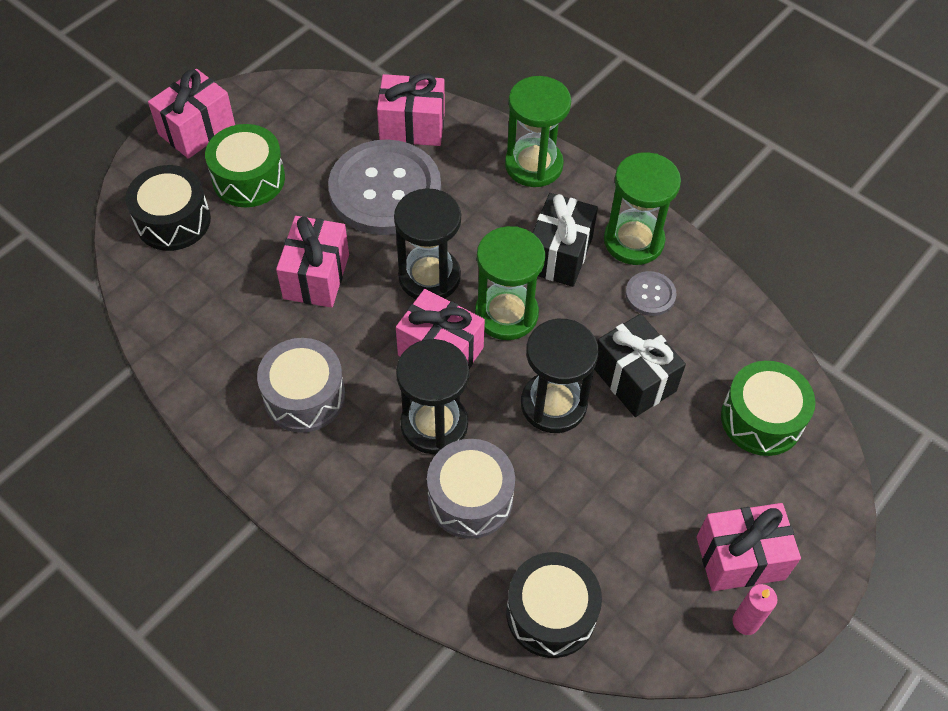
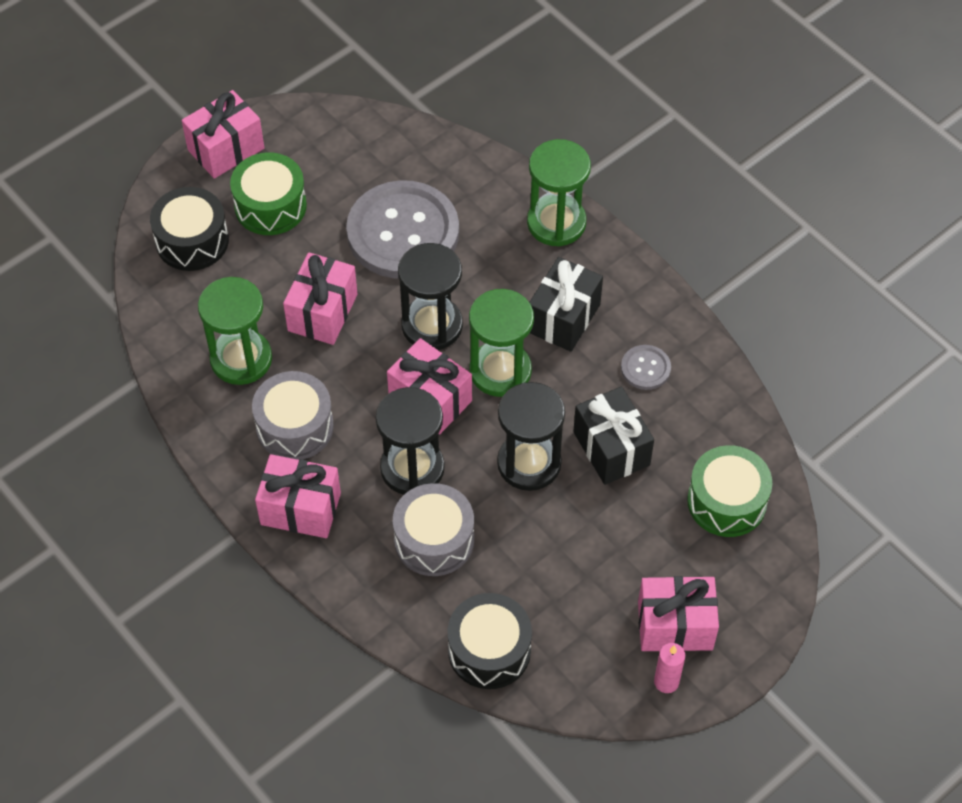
camera: 10 degrees right, 0 degrees up
pink gift [377,73,445,146] -> pink gift moved to [255,454,341,538]
green hourglass [604,152,681,265] -> green hourglass moved to [198,277,272,385]

